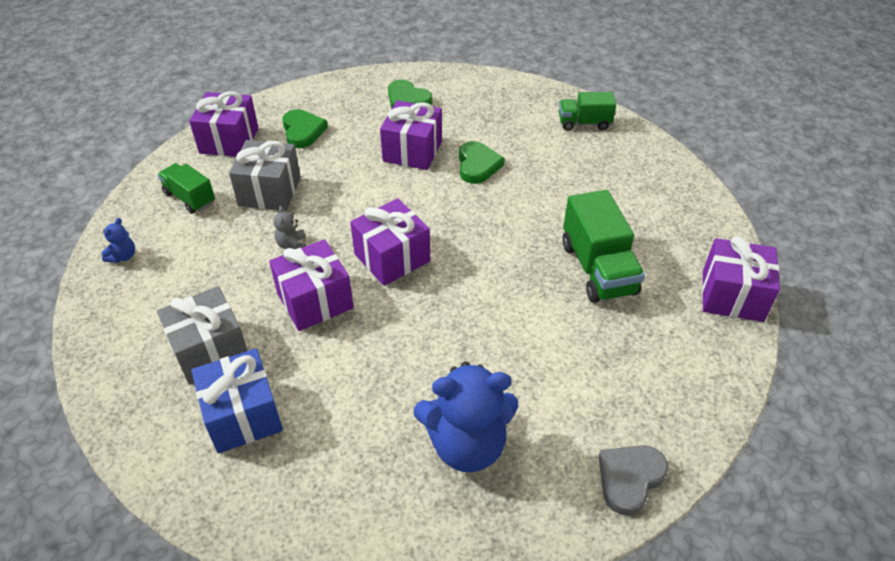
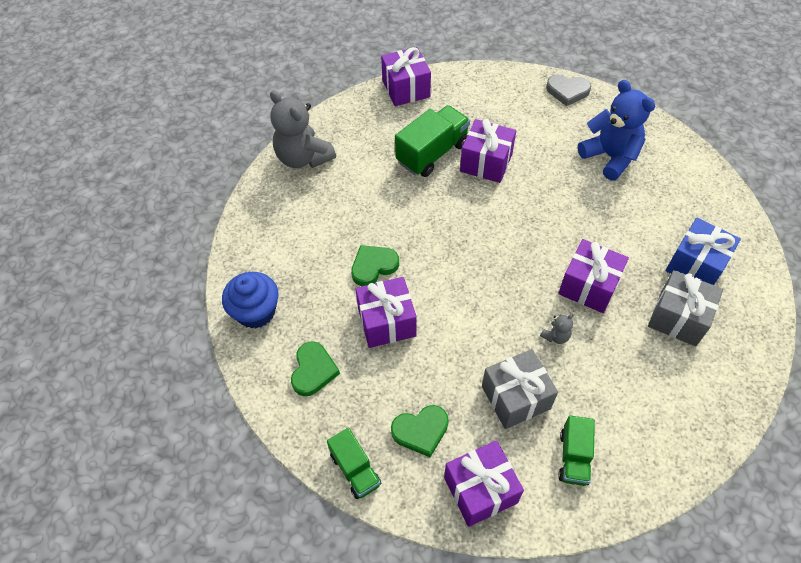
camera: 120 degrees left, 10 degrees up
blue teddy bear [101,218,135,263] -> none
green heart [282,109,328,148] -> green heart turned 150 degrees counterclockwise [391,405,449,457]
purple gift [350,198,430,286] -> purple gift moved to [460,119,516,183]
green truck [559,92,616,131] -> green truck moved to [327,428,381,499]
none -> blue cupcake [222,272,279,329]
none -> grey teddy bear [270,90,336,168]

